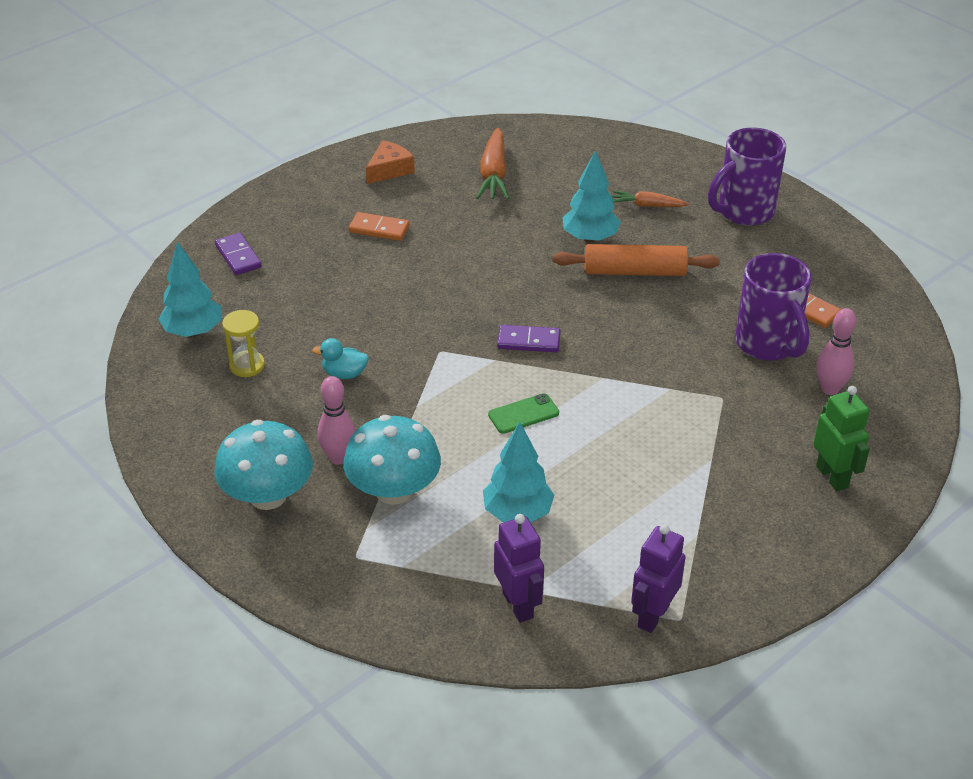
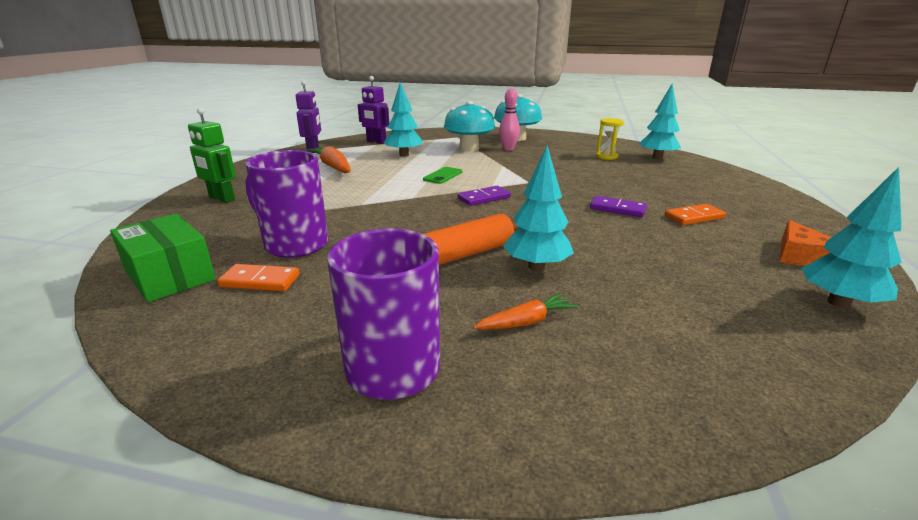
camera: 145 degrees right, 15 degrees down
purple domino [215,233,262,275] -> purple domino moved to [590,196,647,217]
turquoise duck [312,338,369,379] -> none
orange carrot [476,128,509,200] -> orange carrot moved to [306,146,351,173]
pink bowling pin [817,308,856,395] -> none
none -> green box [110,214,216,302]
none -> turquoise tree [801,167,902,308]

